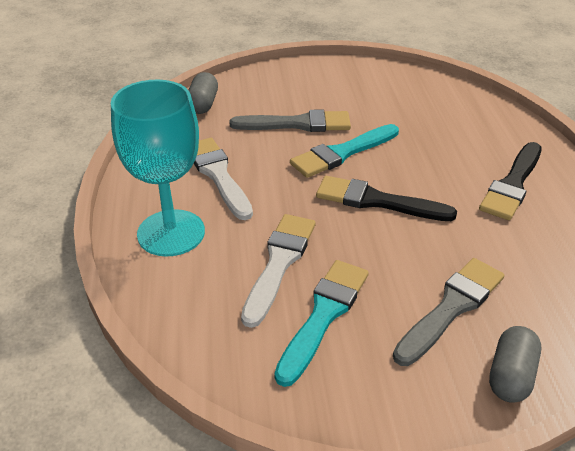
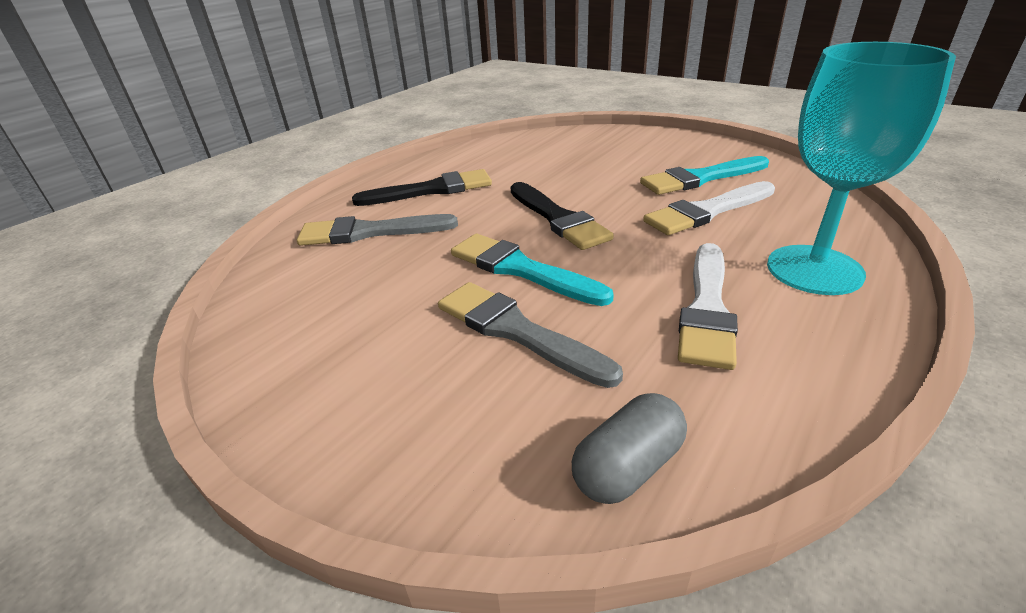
camera: 135 degrees left, 5 degrees down
turquoise brush [290,124,399,178] -> turquoise brush turned 150 degrees counterclockwise [451,234,614,306]
grey brush [393,258,504,366] -> grey brush moved to [297,214,458,246]
grey capsule [489,326,541,403] -> none

